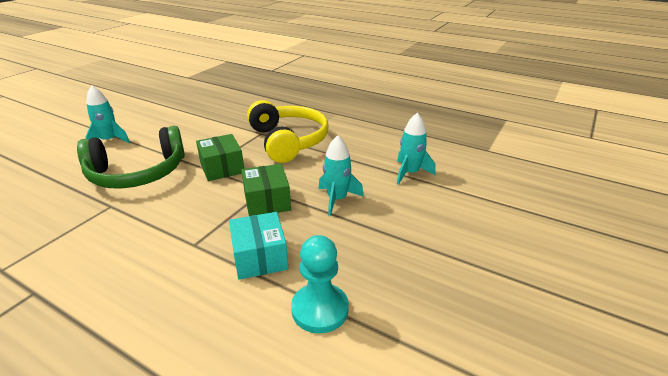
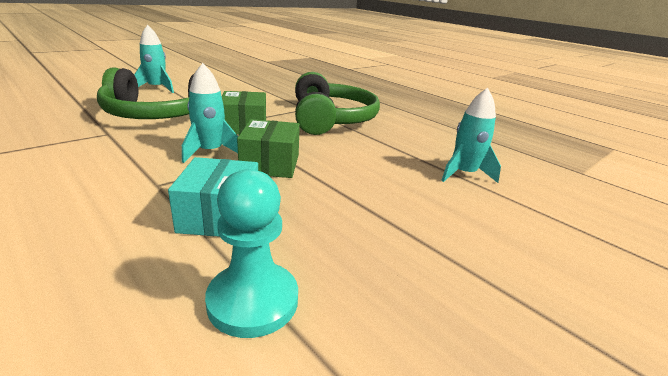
camera: 15 degrees right, 5 degrees down
yellow headphones [247,100,328,163] -> green headphones [295,72,380,135]
turquoise rocket [319,135,364,216] -> turquoise rocket moved to [182,63,238,163]

